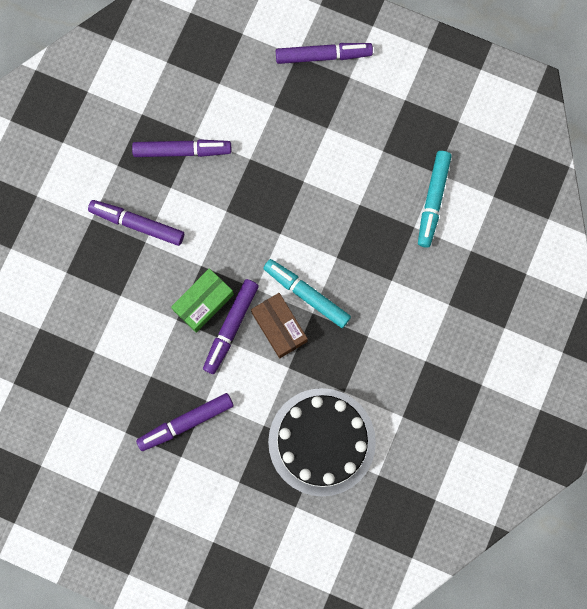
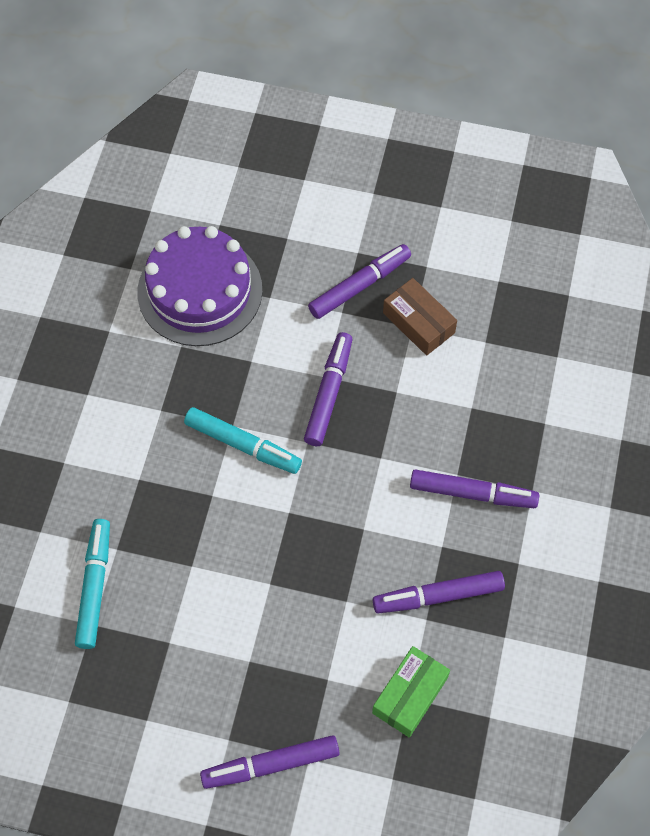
camera: 170 degrees right, 15 degrees down
green box [171,268,234,333] -> green box moved to [372,646,450,738]
brown box [251,293,308,358] -> brown box moved to [383,278,457,356]
black cake [268,388,376,496] -> purple cake [137,226,262,346]

